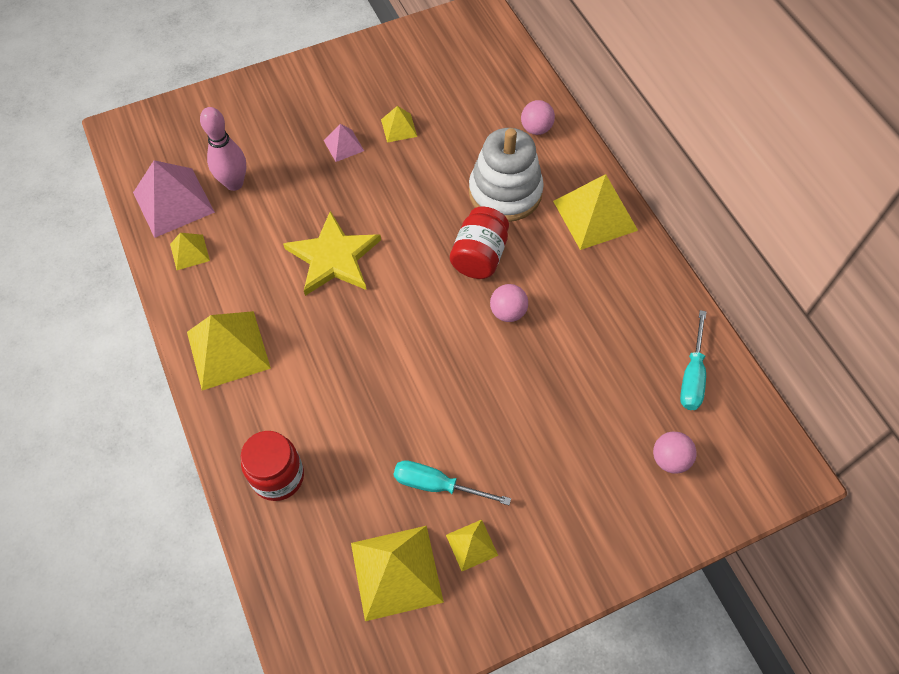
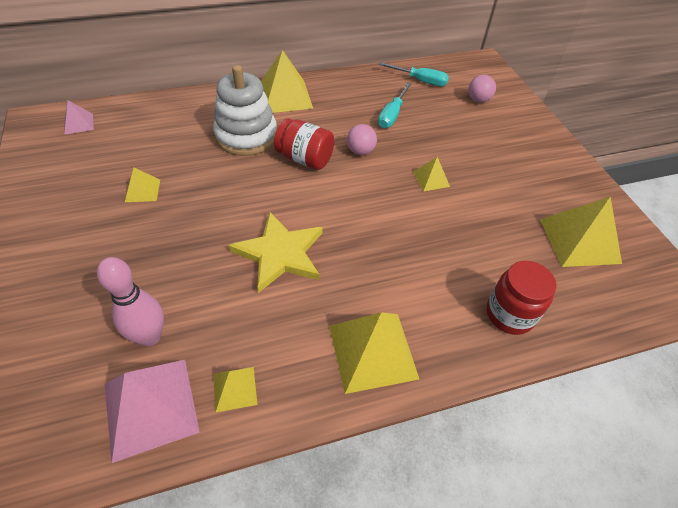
camera: 85 degrees left, 10 degrees down
pink pyramid [324,124,364,162] -> pink pyramid moved to [64,100,94,135]
turquoise screwdriver [393,460,511,505] -> turquoise screwdriver moved to [378,82,412,128]
yellow pyramid [446,520,498,571] -> yellow pyramid moved to [413,157,450,191]
pink ball [521,100,555,135] -> none

